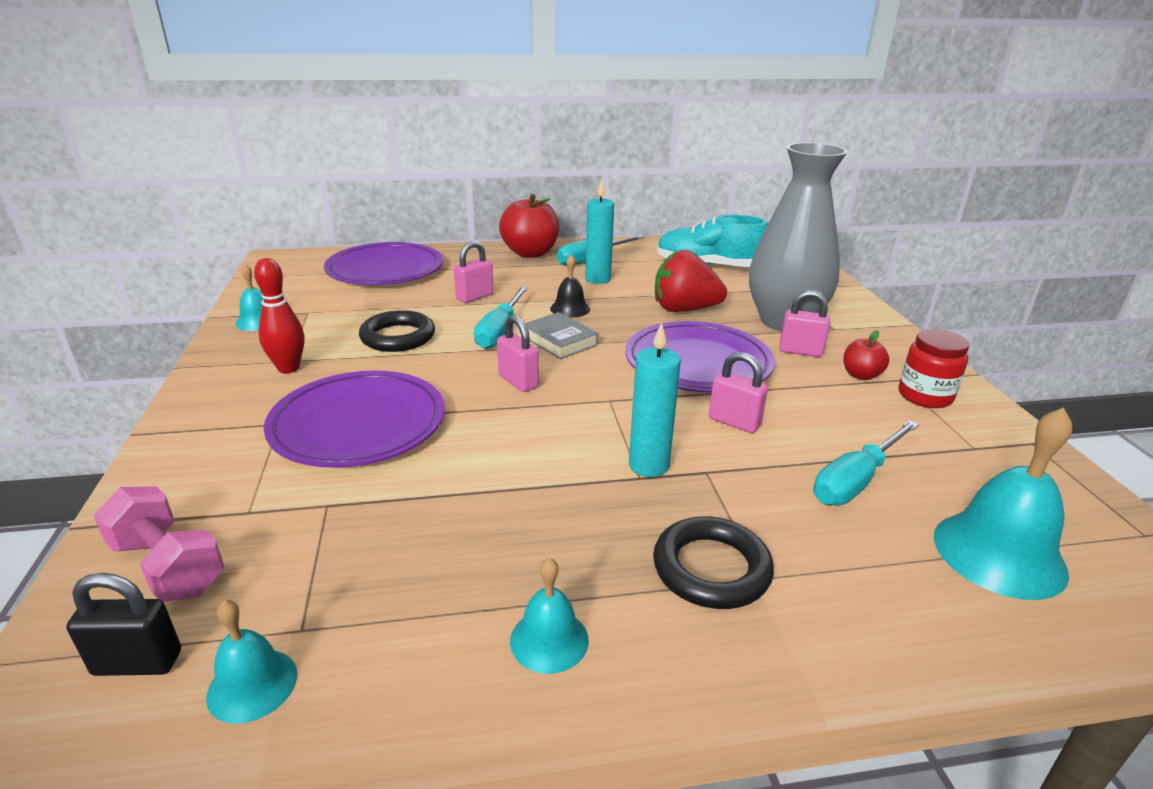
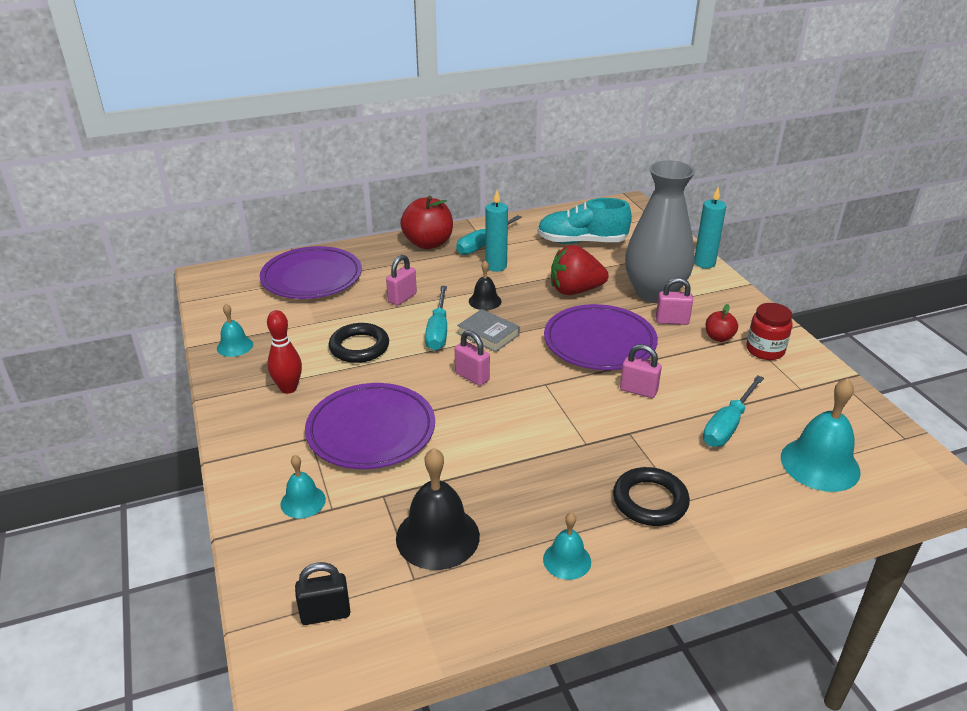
camera: 10 degrees left, 5 degrees up
pink dumbbell [93,486,224,602] -> none
turquoise bell [206,600,297,724] -> turquoise bell moved to [281,455,326,519]
turquoise candle [629,322,681,477] -> turquoise candle moved to [694,187,726,268]
none -> black bell [396,448,480,570]

